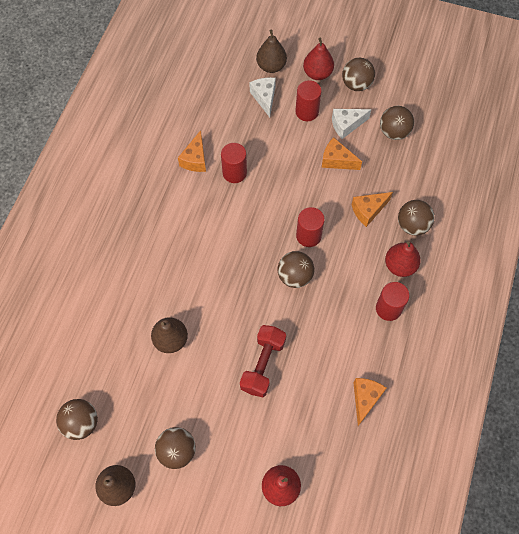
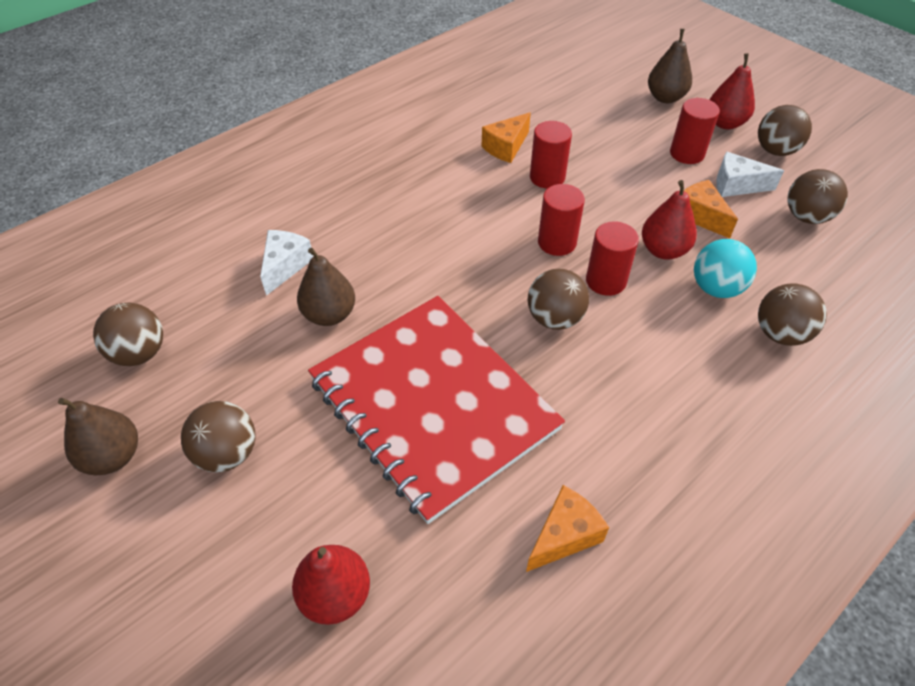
camera: 30 degrees right, 15 degrees down
red dumbbell [240,325,286,397] -> red notebook [308,296,565,524]
white cheese [250,77,276,117] -> white cheese moved to [260,230,313,296]
orange cheese [352,192,393,227] -> turquoise ball [694,239,757,298]
red cylinder [376,282,409,321] -> red cylinder moved to [538,184,585,256]
red pear [385,241,421,277] -> red pear moved to [642,180,697,260]

